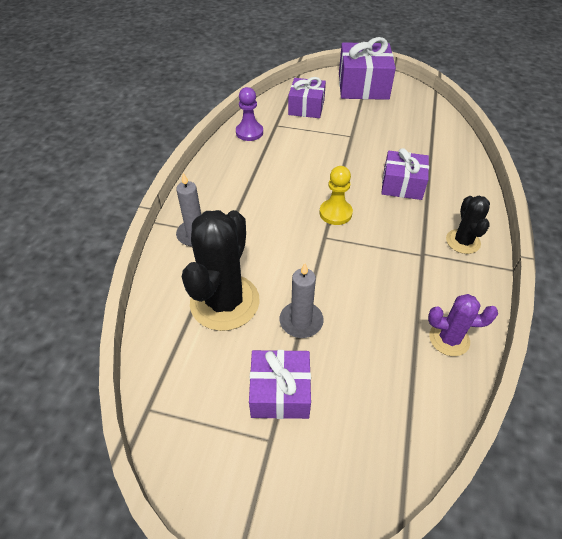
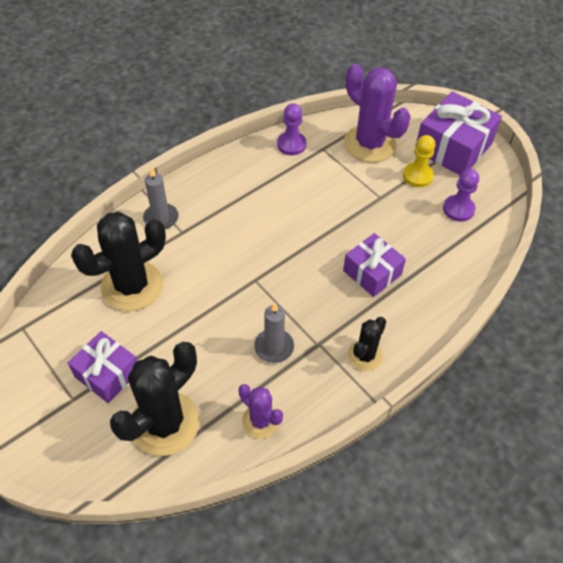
camera: 35 degrees right, 5 degrees up
grey candle [280,263,324,338] -> grey candle moved to [254,303,294,363]
purple gift [288,77,326,118] -> purple cactus [344,64,411,163]
yellow pawn [320,166,353,225] -> yellow pawn moved to [403,135,435,187]
none -> black cactus [110,342,200,456]
none -> purple pawn [443,169,479,222]

